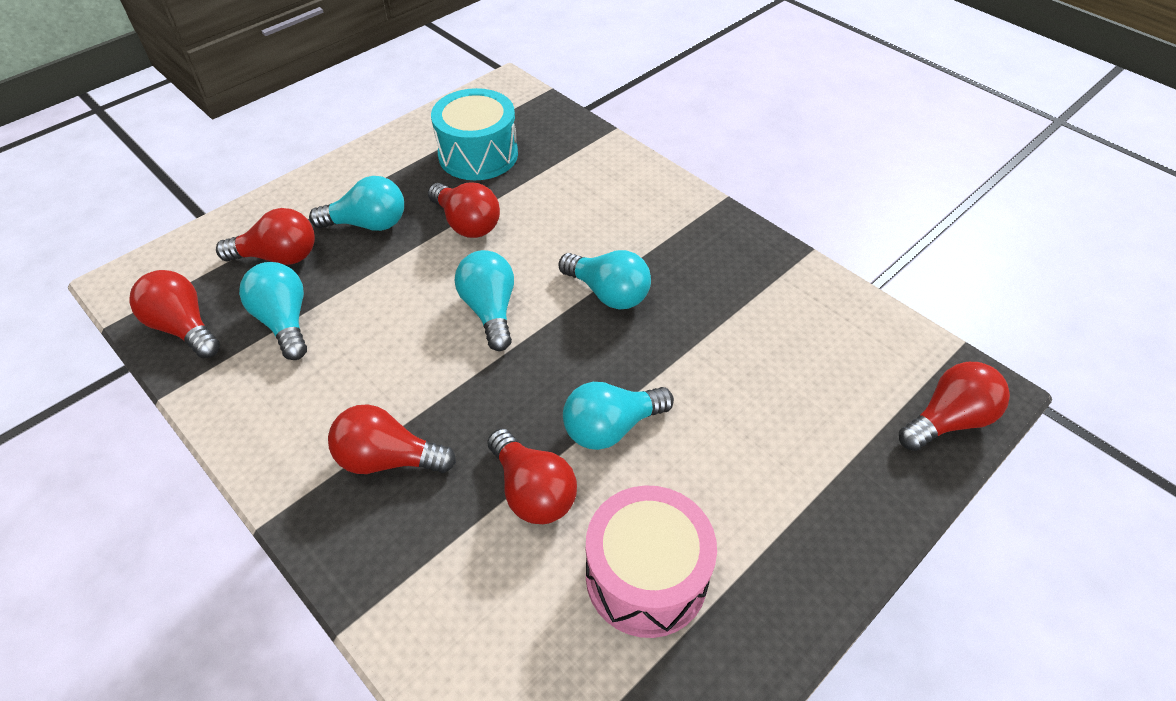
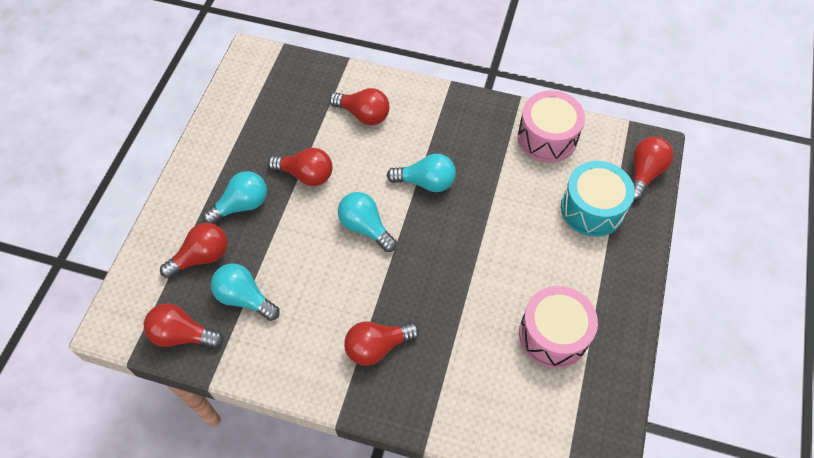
camera: 30 degrees left, 10 degrees up
turquoise drum [431,88,518,180] -> turquoise drum moved to [561,161,635,237]
red light bulb [487,429,577,524] -> red light bulb moved to [329,88,390,125]
turquoise light bulb [563,382,674,450] -> none
none -> pink drum [518,90,585,163]

